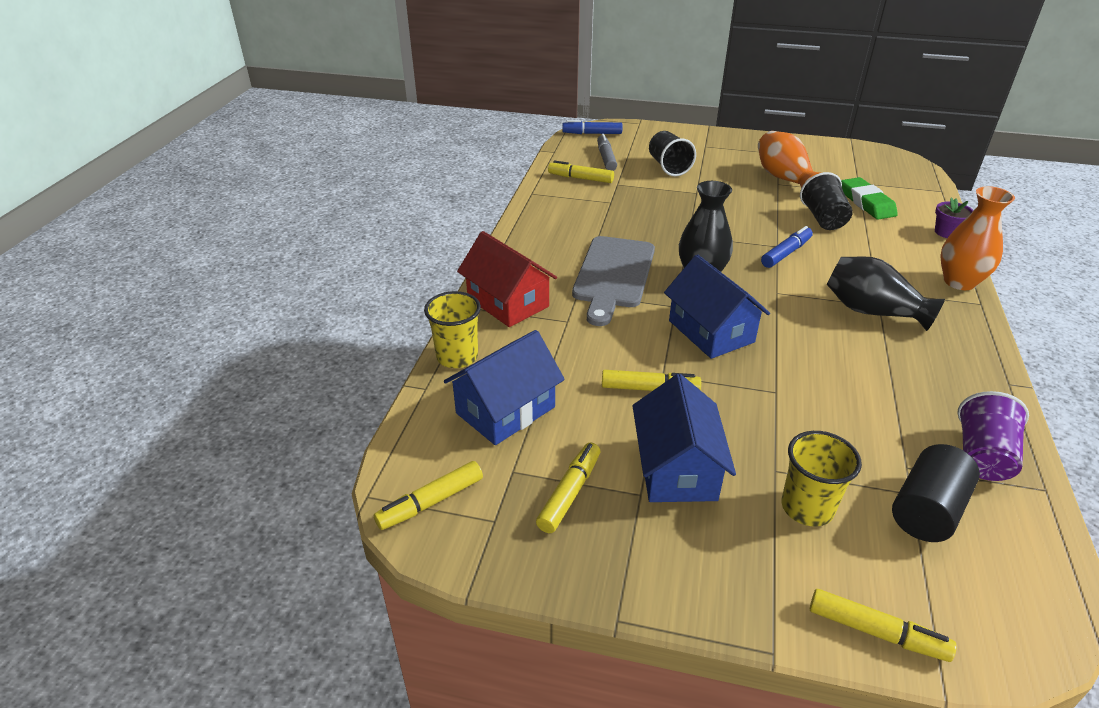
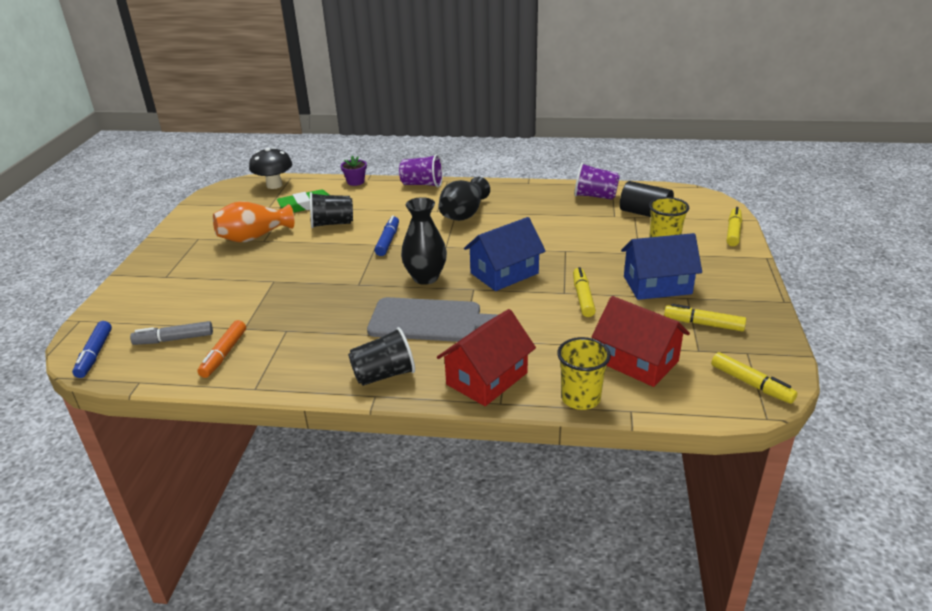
camera: 95 degrees left, 5 degrees down
blue house [444,330,565,445] -> red house [592,296,690,387]
yellow marker [548,160,614,183] -> orange marker [197,320,246,378]
black cup [649,131,696,176] -> black cup moved to [348,327,415,386]
blue marker [761,226,813,268] -> blue marker turned 60 degrees clockwise [374,216,399,256]
orange vase [941,186,1015,290] -> purple cup [399,154,443,187]
none -> black mushroom [249,147,292,189]

